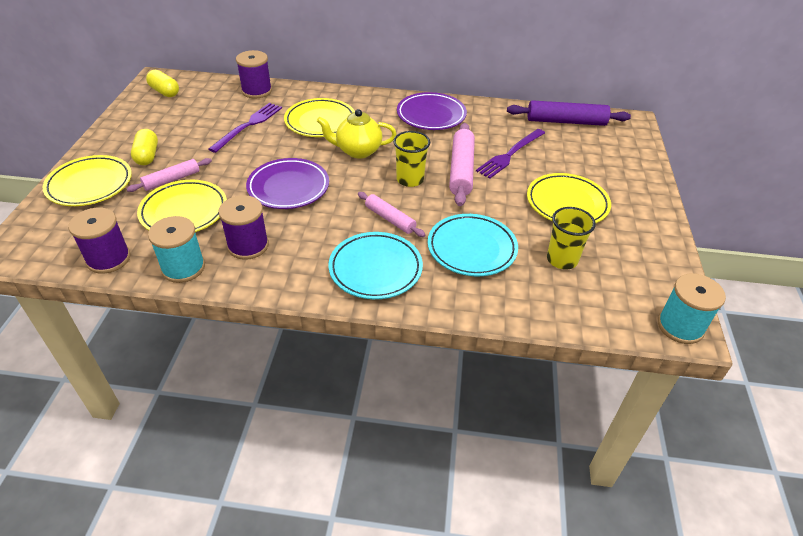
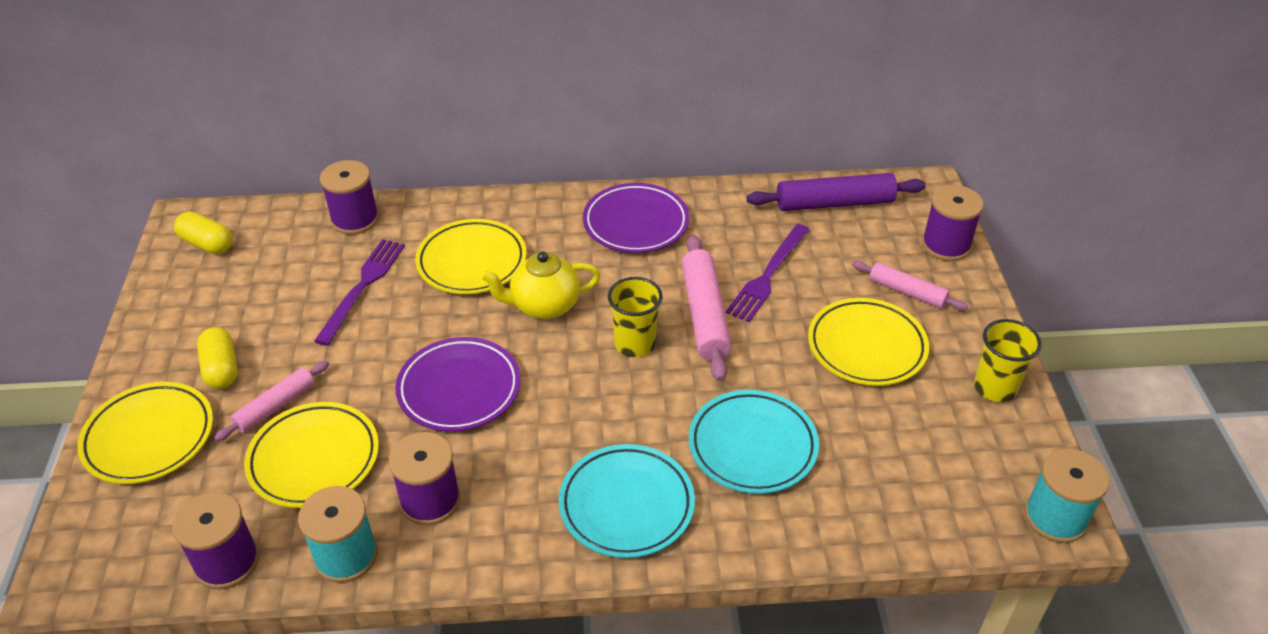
camera: 10 degrees left, 0 degrees up
pink rolling pin [358,192,425,237] -> pink rolling pin moved to [852,261,968,310]
yellow cup [547,207,596,270] -> yellow cup moved to [974,319,1042,402]
none -> purple spool [922,185,984,261]

